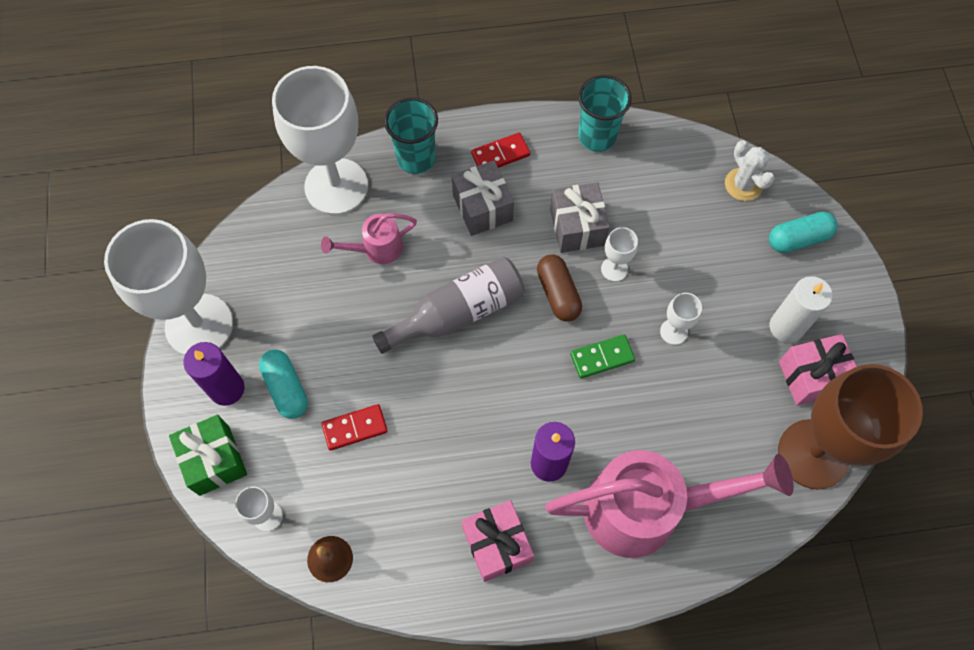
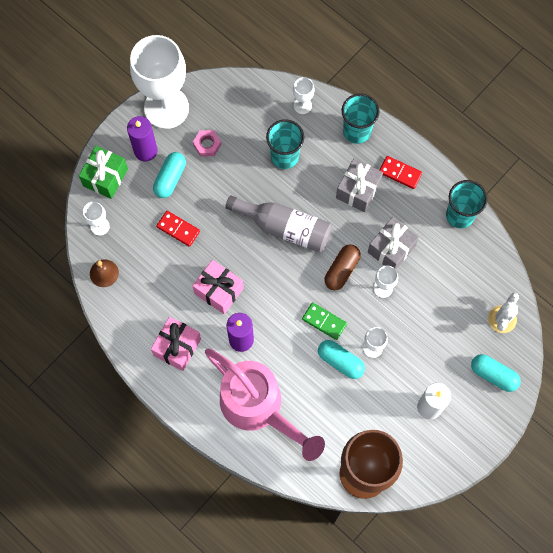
camera: 50 degrees right, 5 degrees up
white goblet [272,66,368,215] -> white goblet [293,77,315,114], size x0.41
pink watering can [321,213,417,264] -> turquoise cup [266,119,304,169]
pink gift [779,334,857,406] -> pink gift moved to [193,260,244,314]
none -> pink nut [193,130,221,157]
none -> turquoise capsule [318,340,365,379]

